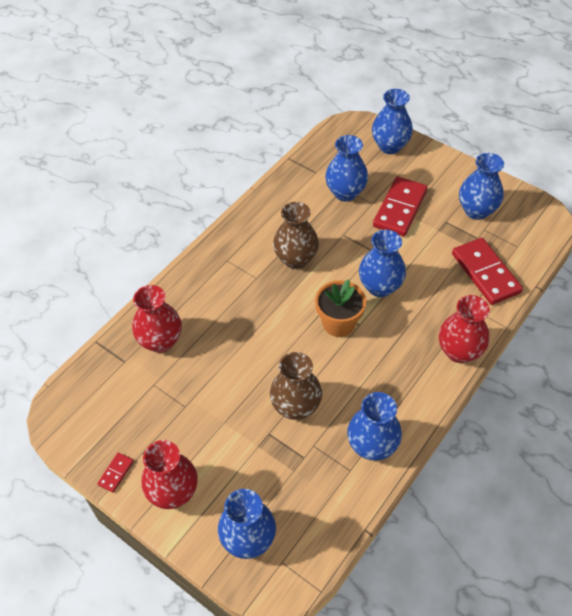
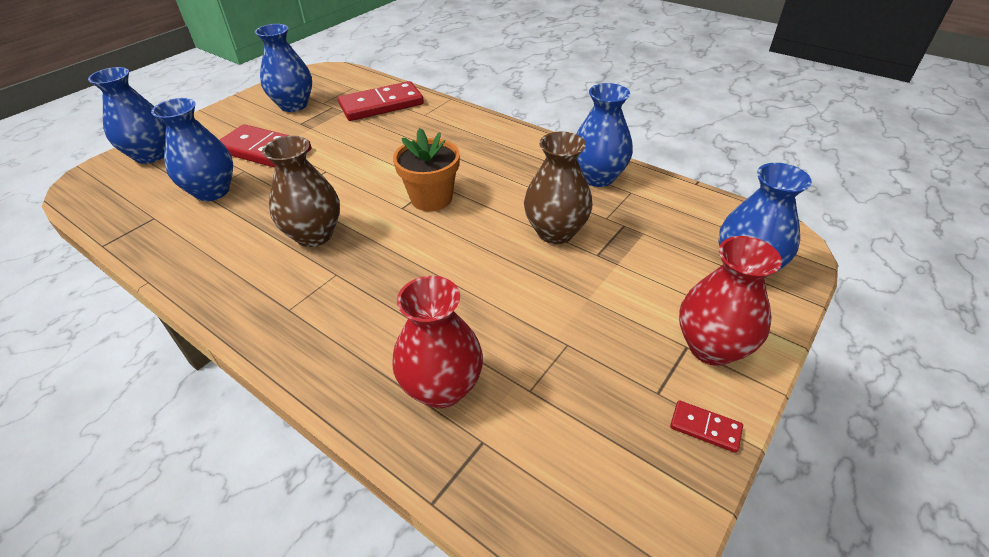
camera: 90 degrees left, 10 degrees down
blue vase [359,230,406,297] -> none
red vase [439,295,490,363] -> none

